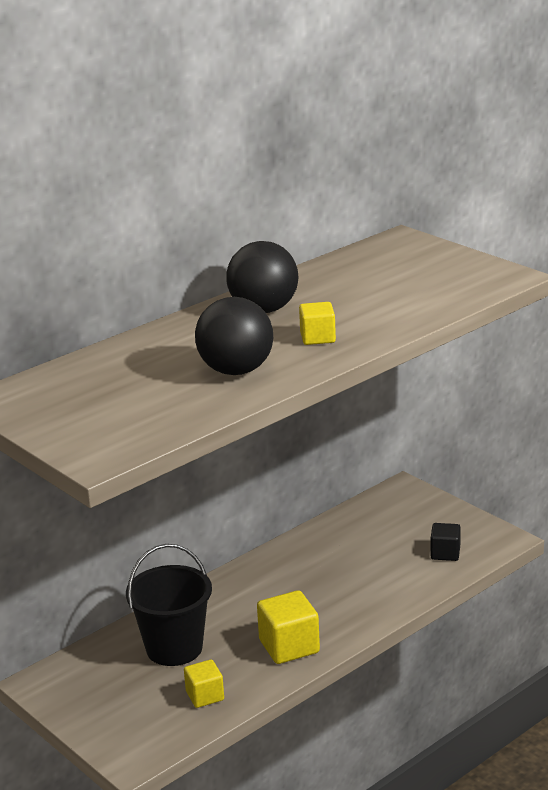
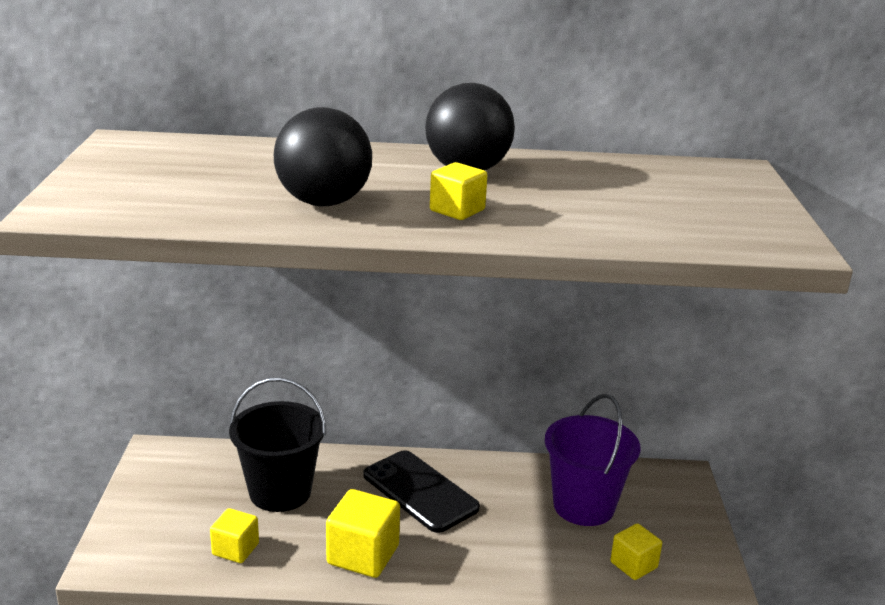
camera: 40 degrees right, 0 degrees up
black cube [430,523,461,561] -> yellow cube [610,523,662,580]
none -> black phone [364,450,480,533]
none -> purple bucket [545,394,640,526]

